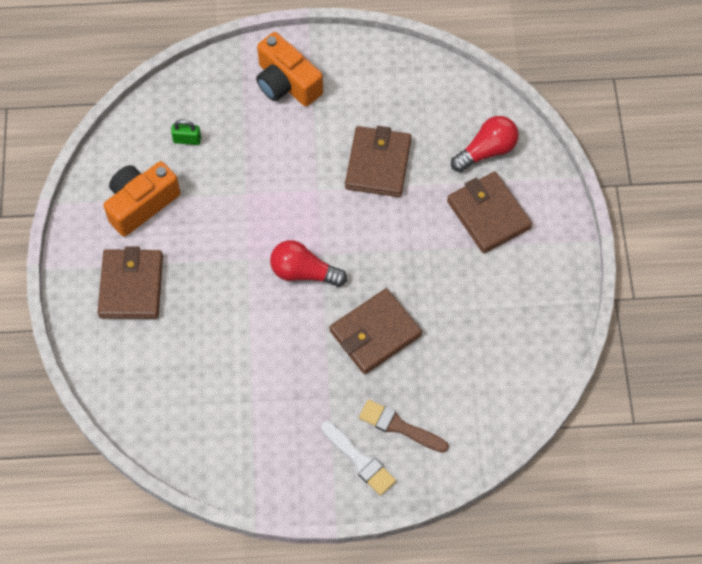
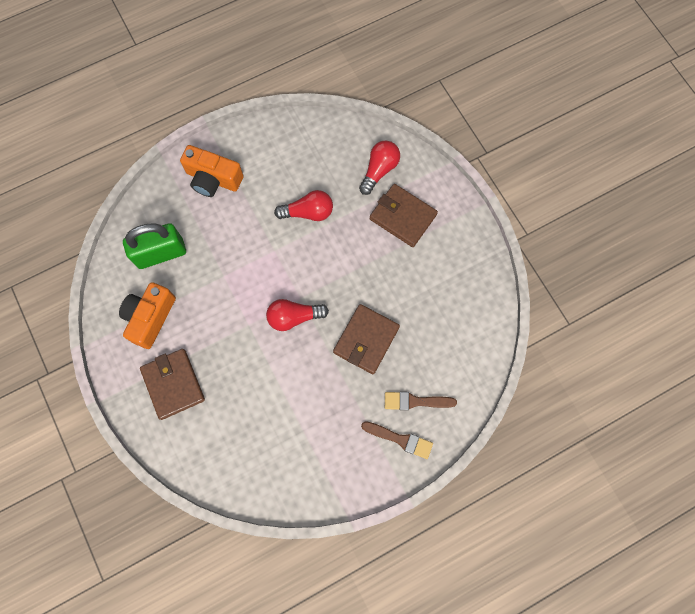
camera: 25 degrees left, 10 degrees up
green padlock [171,120,201,145] -> green padlock [123,223,186,269], size x2.33
white brush [321,421,396,496] -> brown brush [361,421,433,459]
brown wallet [345,126,412,197] -> red light bulb [274,190,333,221]

